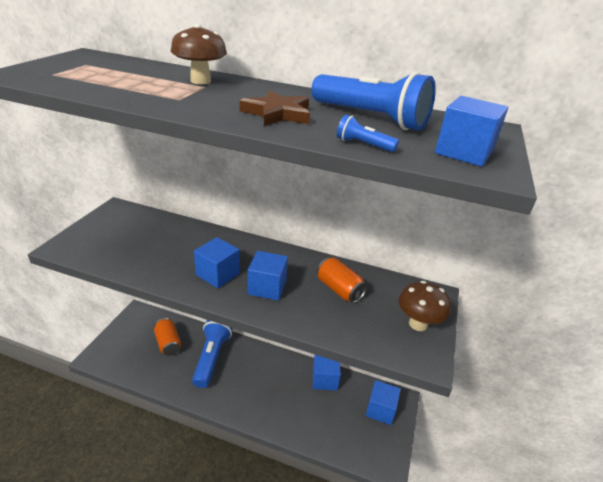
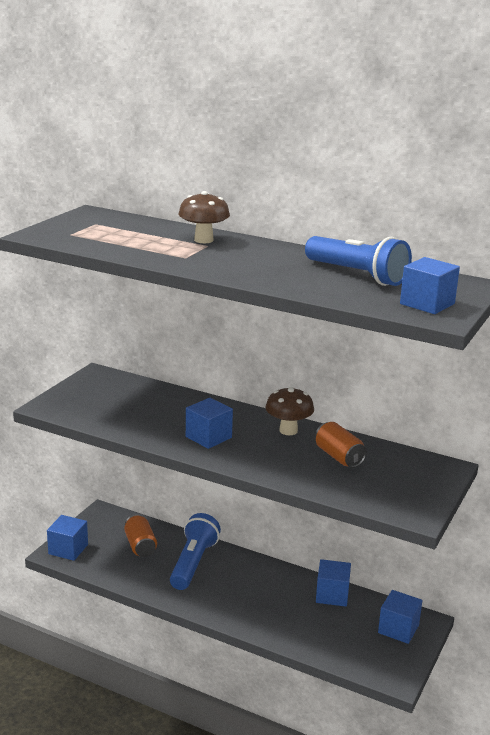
camera: 10 degrees right, 10 degrees down
brown star [239,90,310,126] -> none
blue cube [248,251,288,300] -> blue cube moved to [47,515,88,561]
blue flashlight [337,115,399,152] -> none
brown mushroom [399,281,451,331] -> brown mushroom moved to [266,387,314,435]

